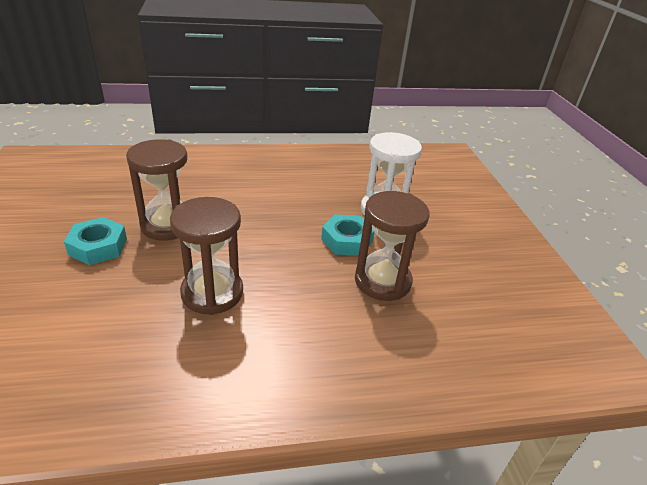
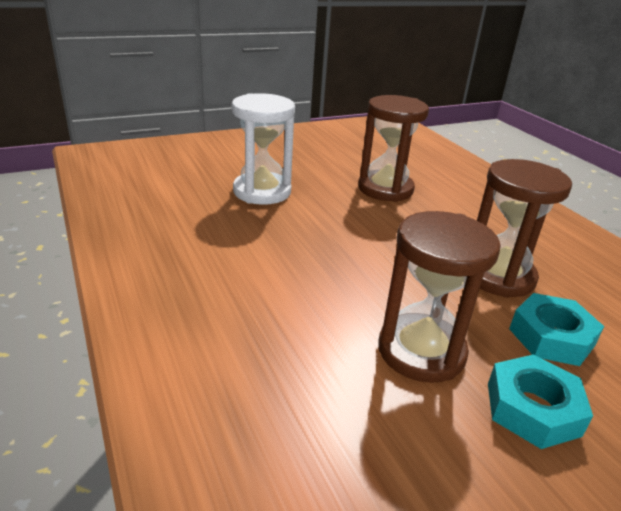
camera: 105 degrees left, 5 degrees down
turquoise nut [321,214,375,256] -> turquoise nut moved to [509,293,604,366]

